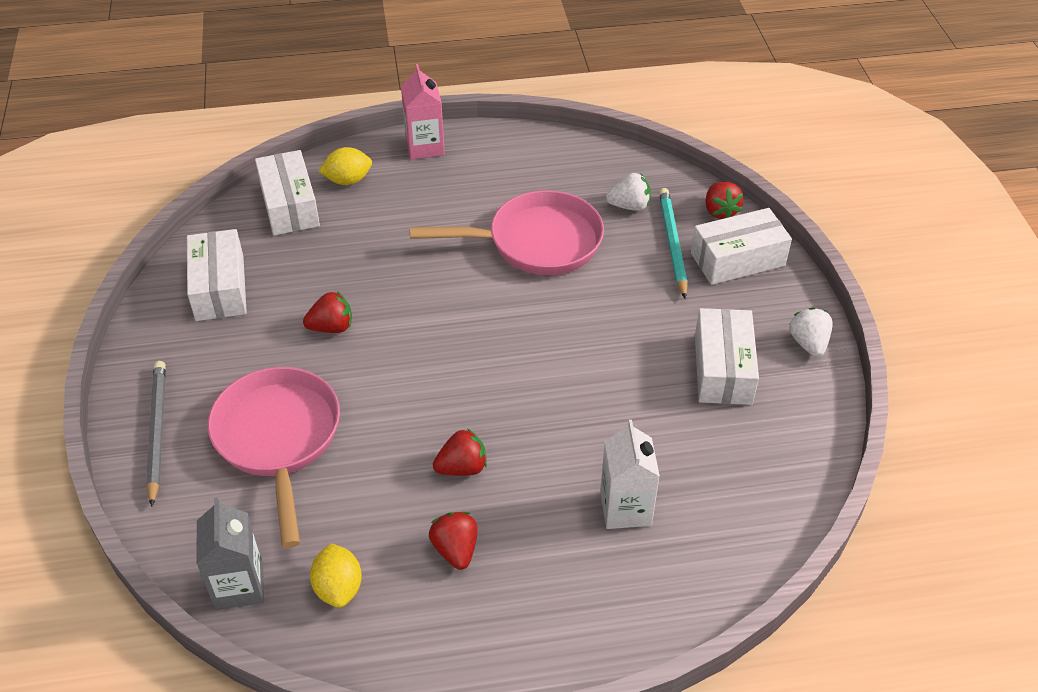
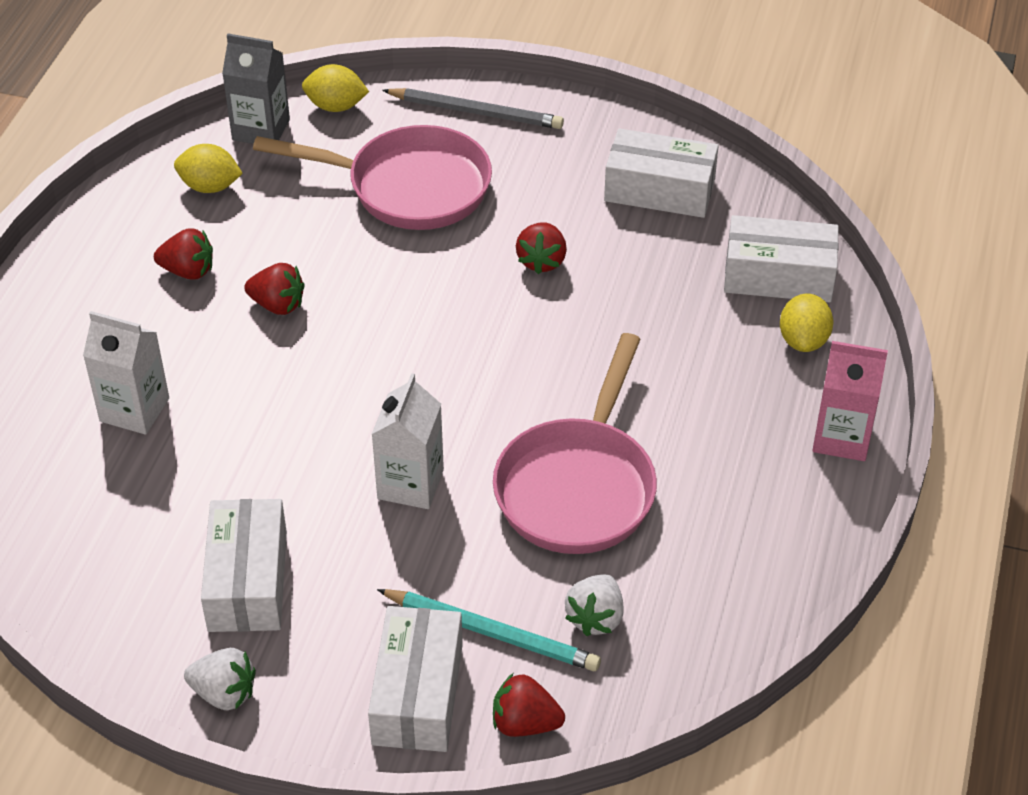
camera: 115 degrees right, 0 degrees up
red strawberry [433,428,487,476] -> red strawberry turned 75 degrees counterclockwise [244,263,305,315]
white box [695,308,759,405] -> white box turned 60 degrees clockwise [201,499,287,632]
none -> yellow lemon [302,64,369,112]
none -> white carton [372,373,444,509]

